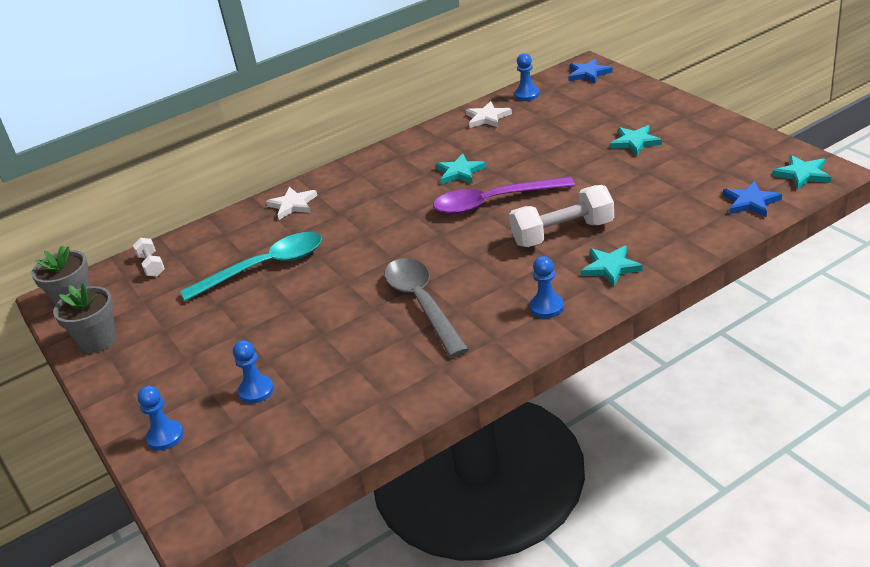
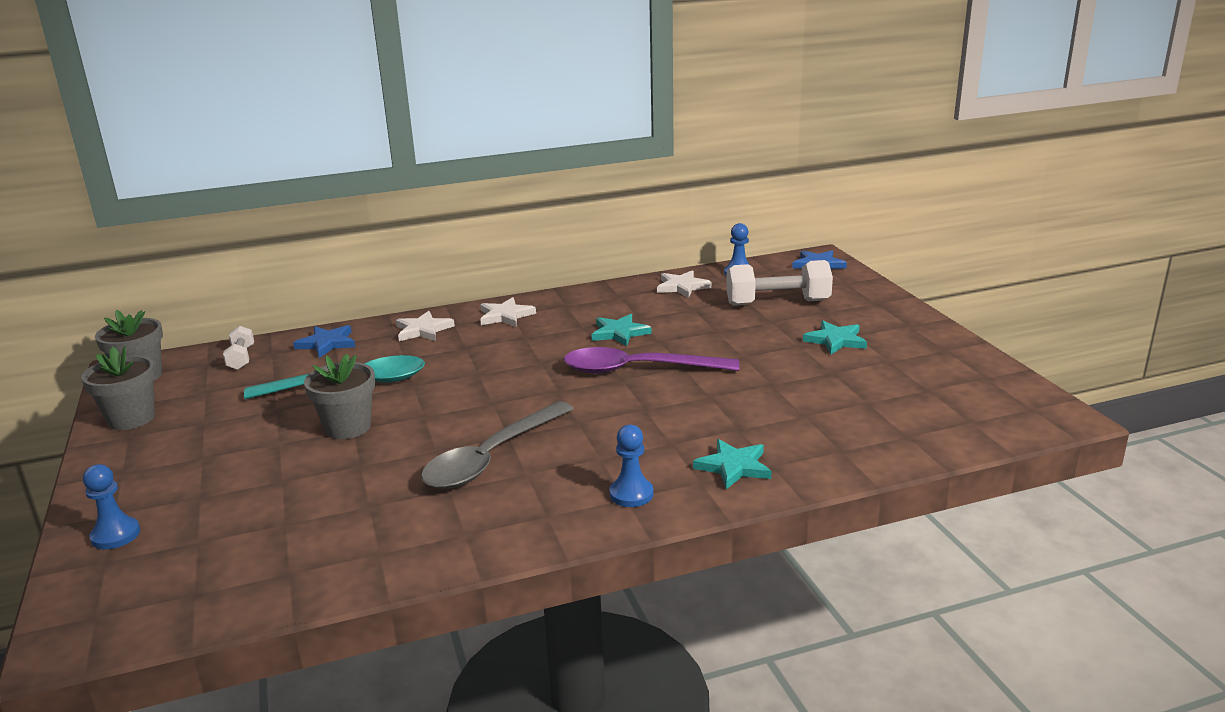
camera: 10 degrees right, 10 degrees down
blue pawn [233,340,274,404] -> none
grey spoon [385,258,469,358] -> grey spoon turned 135 degrees counterclockwise [421,401,574,489]
white dumbbell [509,185,614,247] -> white dumbbell moved to [726,260,833,306]
blue star [723,181,782,217] -> blue star moved to [293,325,355,358]
turquoise star [772,155,831,190] -> none
none -> grey flower pot [304,354,375,439]
none -> white star [480,297,536,327]

